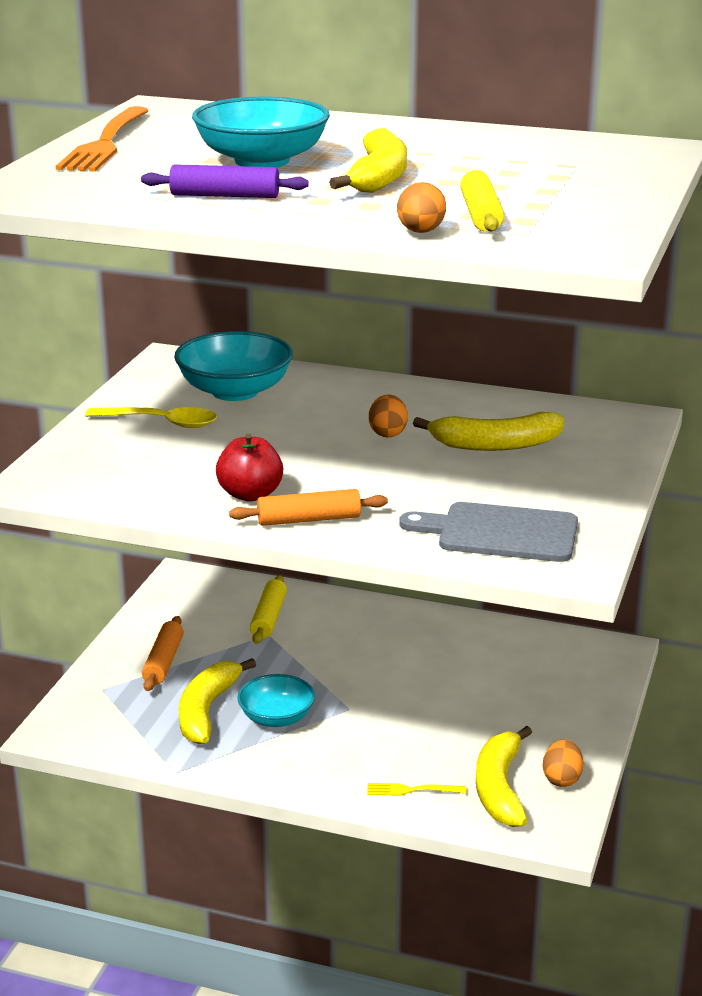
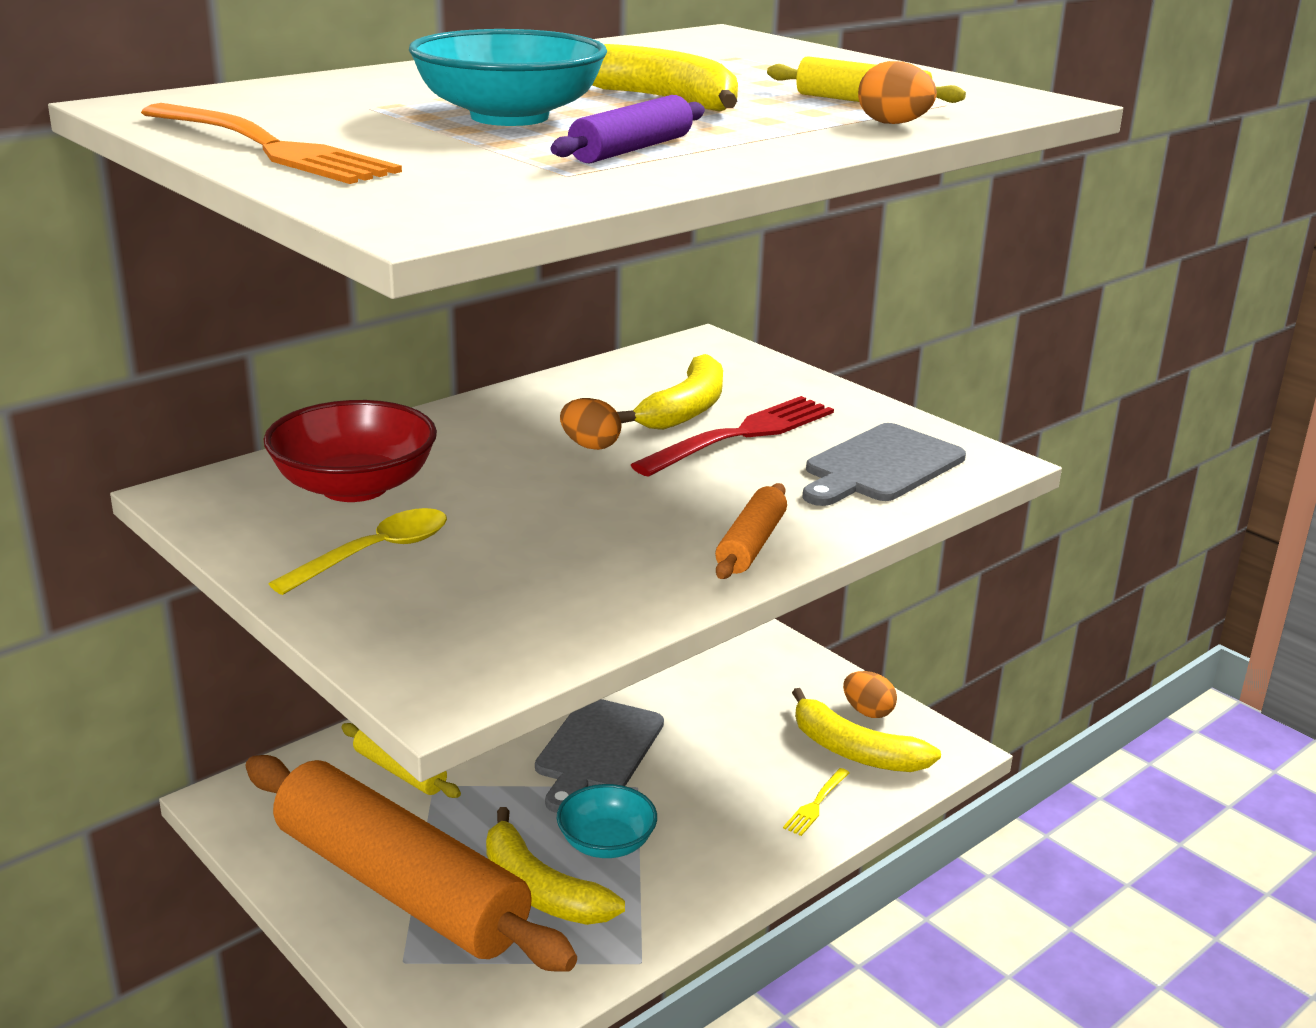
camera: 60 degrees left, 0 degrees up
orange rolling pin [142,616,184,691] -> orange rolling pin [245,755,577,972], size x2.42
turquoise bowl [174,331,293,401] -> red bowl [263,400,437,502]
red apple [216,433,283,502] -> none
none -> grey cutting board [535,699,664,813]
none -> red fork [631,396,834,477]

